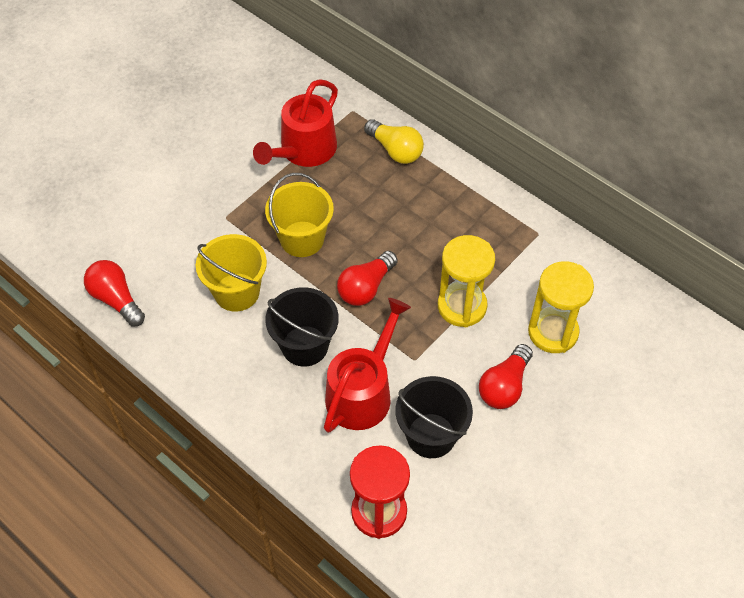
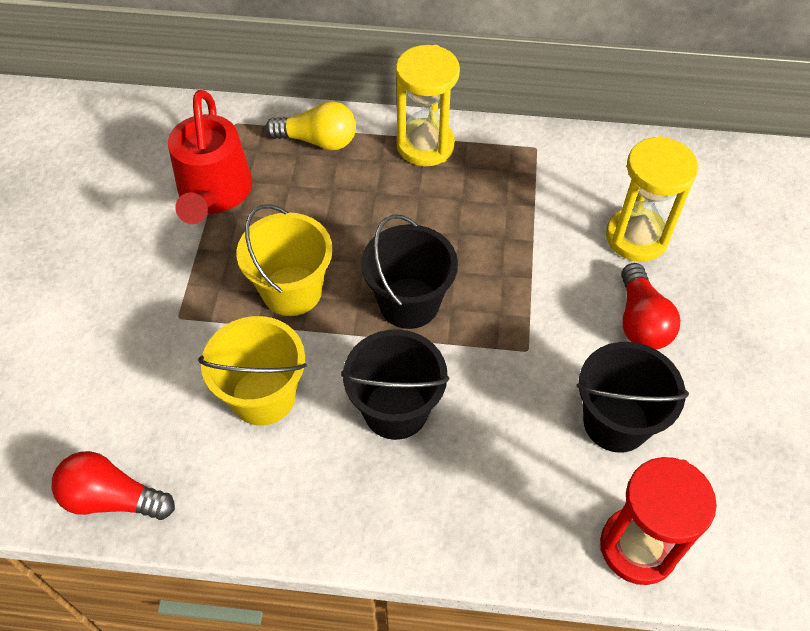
camera: 35 degrees left, 0 degrees up
red watering can [324,298,411,433] -> none
red light bulb [337,251,398,306] -> black bucket [361,215,458,329]
yellow hourglass [438,235,495,327] -> yellow hourglass moved to [396,45,460,166]

